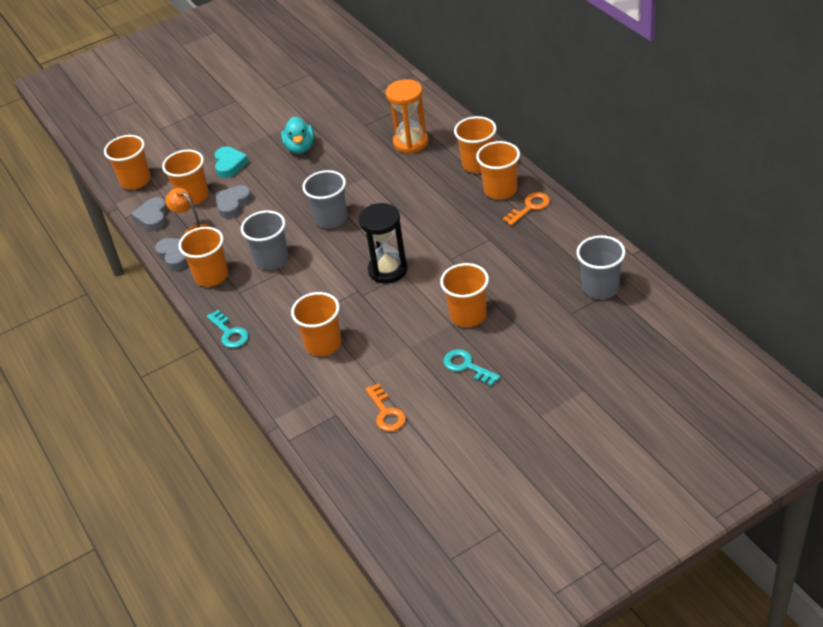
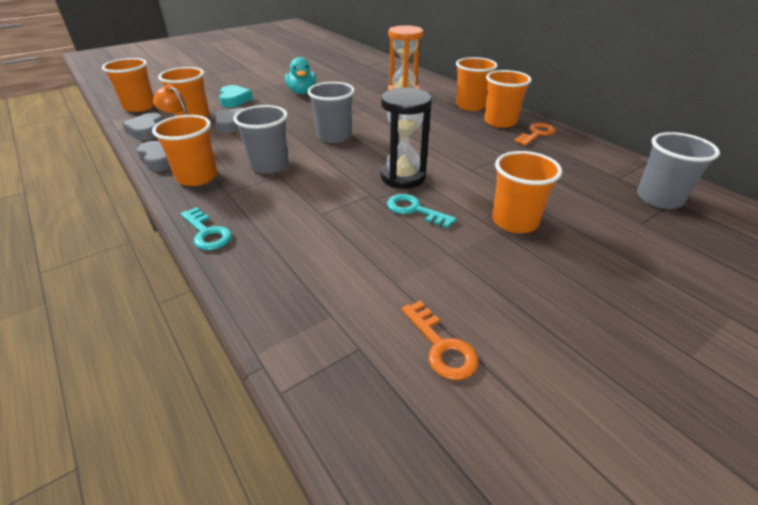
camera: 10 degrees left, 5 degrees down
orange cup [291,292,342,356] -> none
turquoise key [443,349,500,386] -> turquoise key moved to [387,194,456,228]

